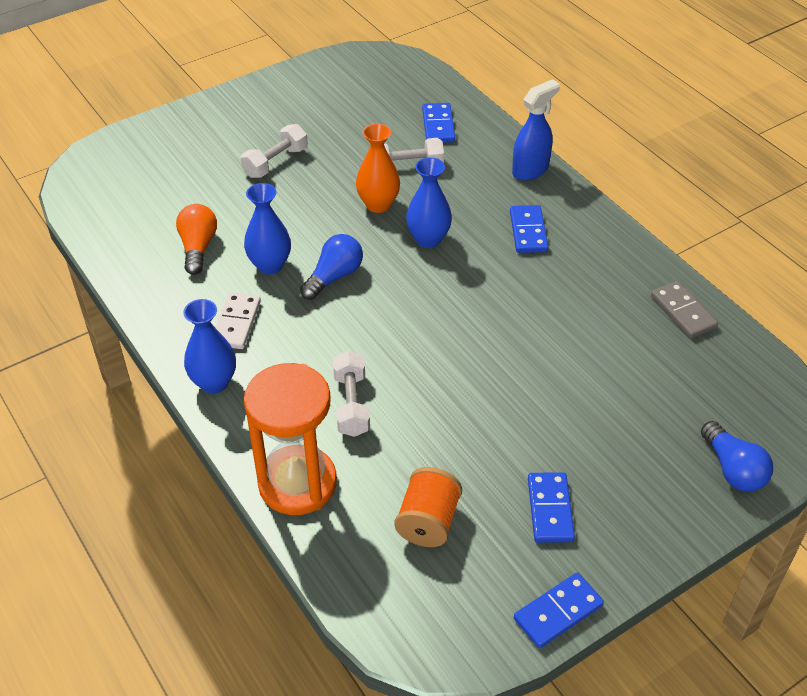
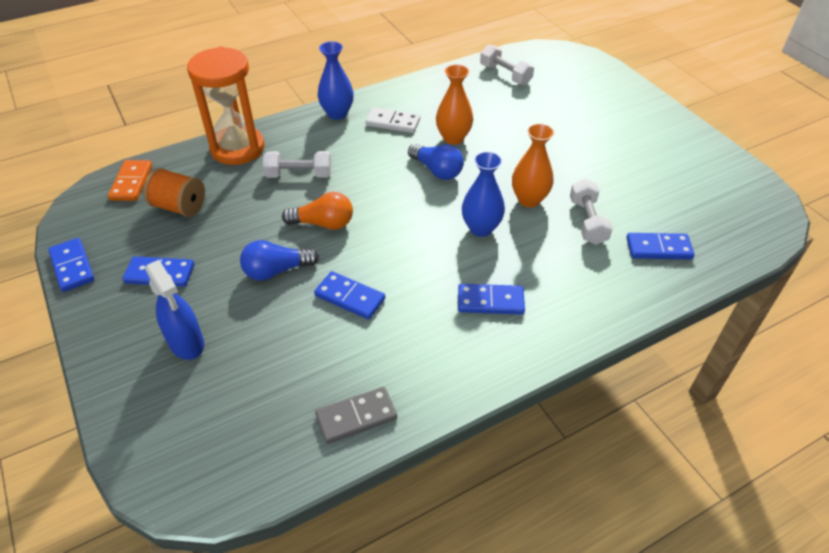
camera: 95 degrees right, 0 degrees up
orange light bulb [176,204,217,275] -> orange light bulb moved to [282,192,353,230]
white dumbbell [241,124,308,178] -> white dumbbell moved to [480,44,534,85]
blue vase [244,183,291,274] -> orange vase [436,65,473,145]
blue spray bottle [512,79,560,181] -> blue spray bottle moved to [145,260,204,360]
blue light bulb [701,421,773,492] -> blue light bulb moved to [240,240,319,281]
none -> orange domino [108,160,152,201]
none -> blue domino [314,271,385,320]

